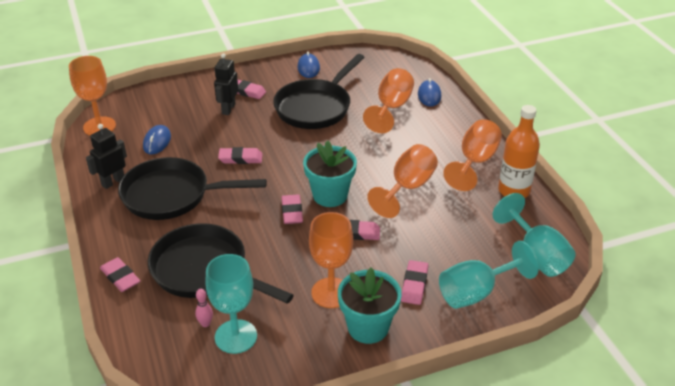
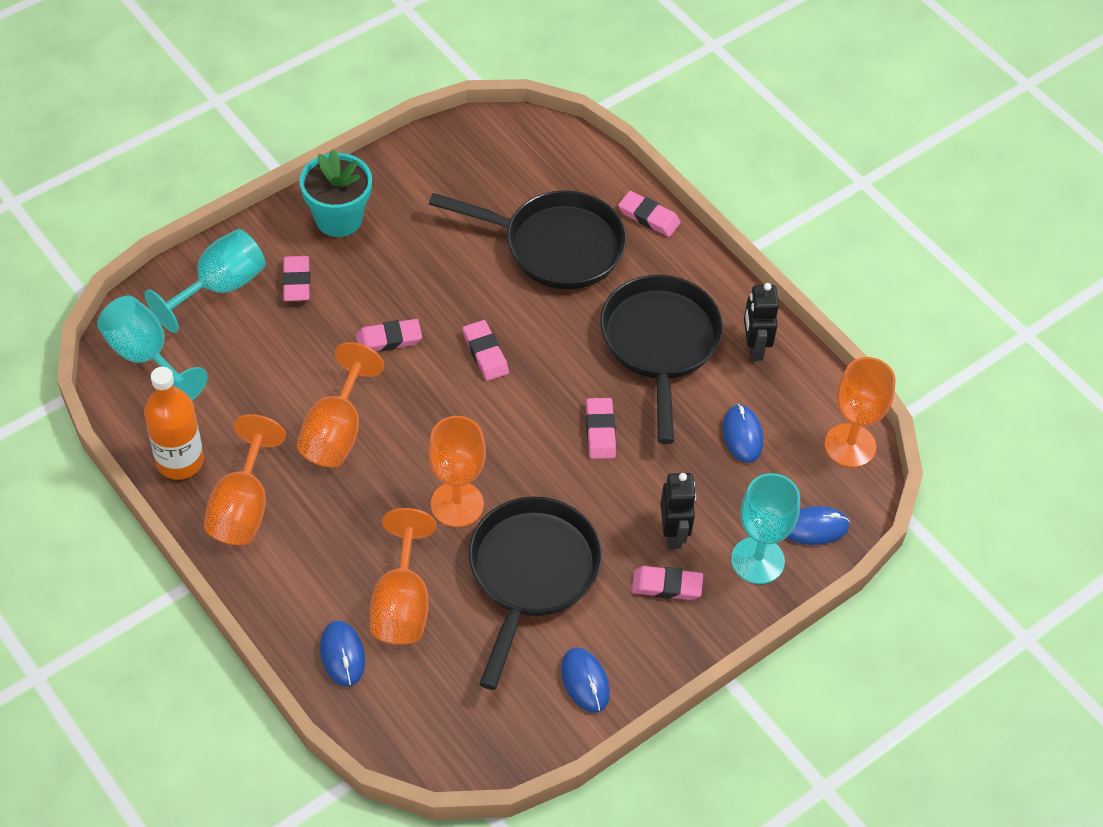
camera: 160 degrees right, 15 degrees up
black robot [86,124,127,189] -> black robot turned 150 degrees clockwise [744,283,779,361]
black pan [118,157,267,220] -> black pan turned 75 degrees counterclockwise [600,275,723,444]
pink bowling pin [195,289,213,327] -> none
turquoise goblet [205,254,257,354] -> turquoise goblet moved to [731,473,800,584]
pink eraser [218,147,262,164] -> pink eraser turned 75 degrees counterclockwise [586,398,616,459]
turquoise flower pot [303,140,357,207] -> none
orange goblet [309,212,353,308] -> orange goblet moved to [428,416,486,527]
none -> blue mouse [787,506,850,545]

